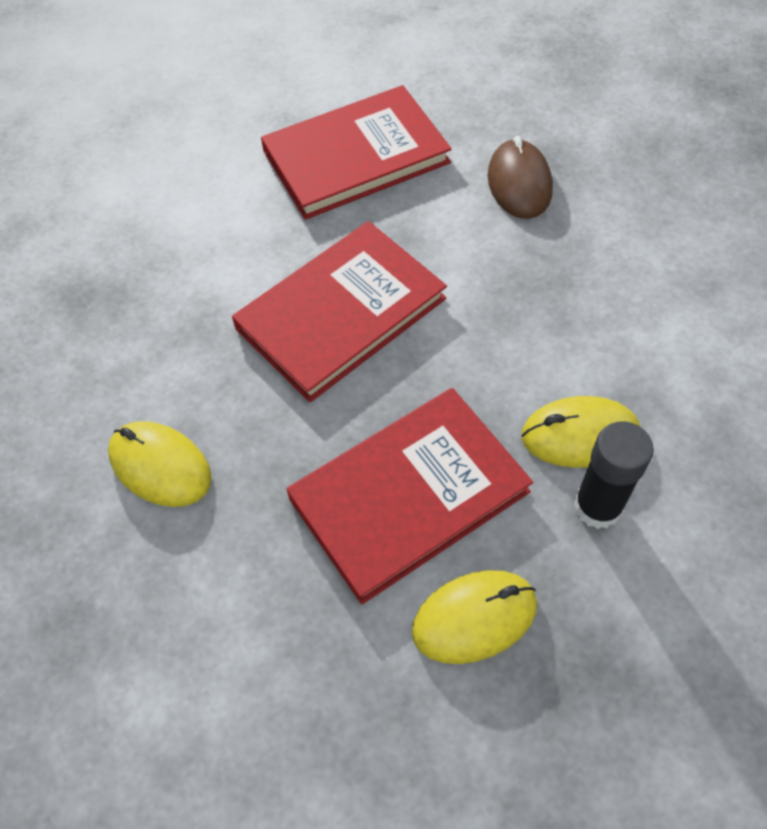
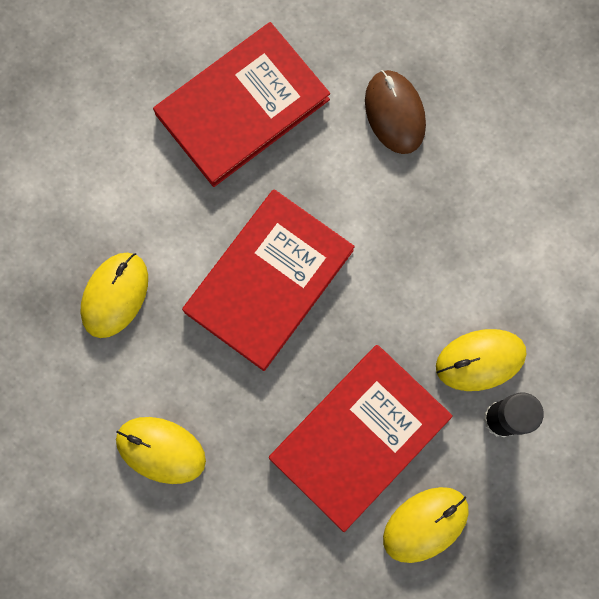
camera: 15 degrees left, 20 degrees up
none -> yellow mouse [80,253,148,338]

